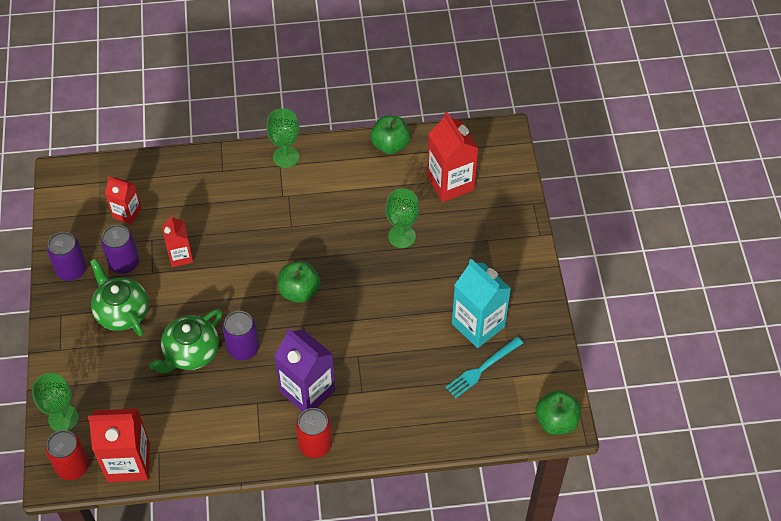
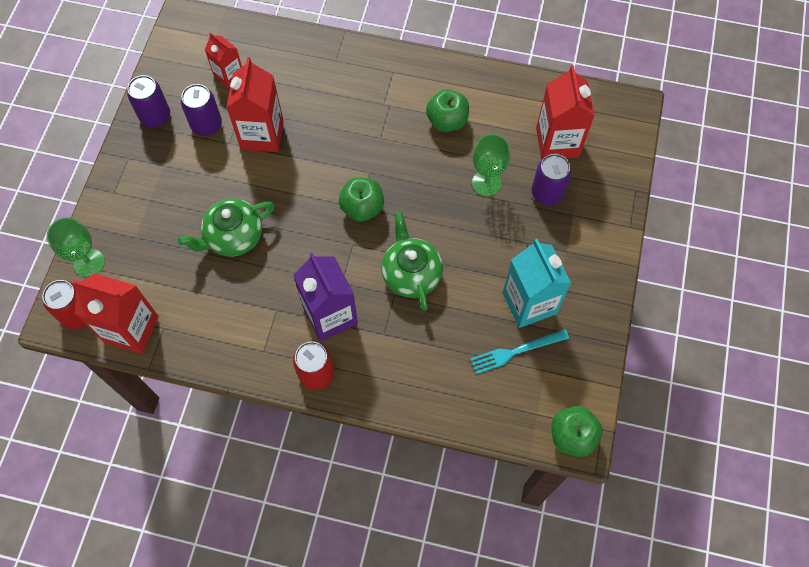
camera: 20 degrees right, 10 degrees up
green teapot [90,258,149,336] -> green teapot moved to [381,212,443,311]
red carton [162,215,193,267] -> red carton [226,57,284,152], size x1.69
purple can [222,311,259,360] -> purple can moved to [531,154,572,205]
green goblet [267,108,299,168] -> none
green apple [370,116,410,154] -> green apple moved to [426,89,469,132]

